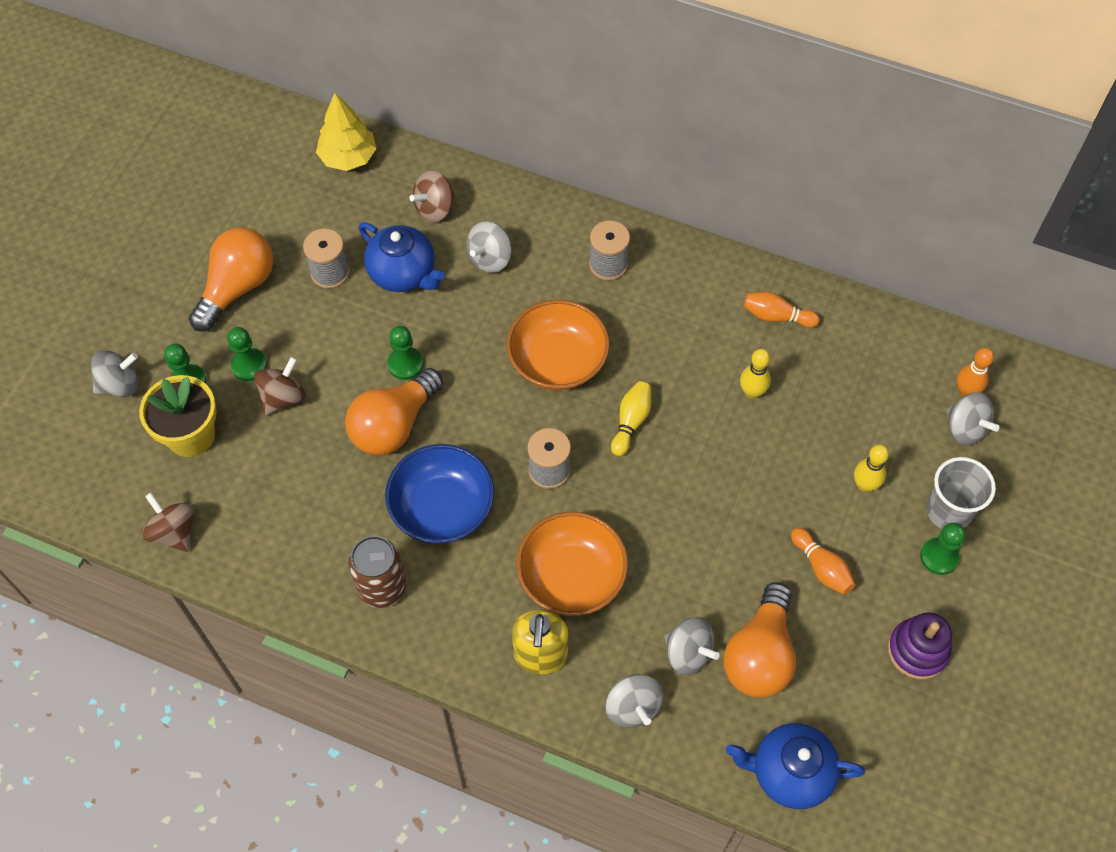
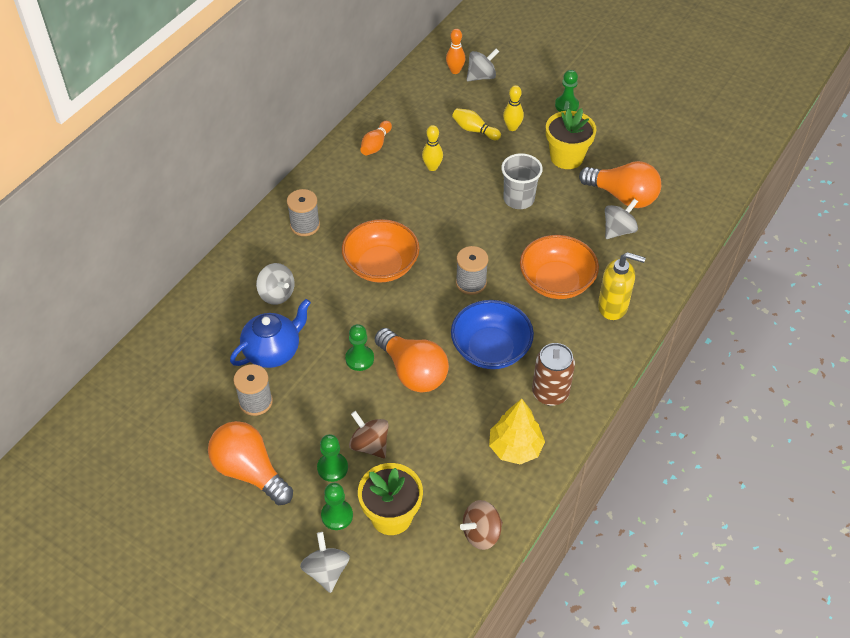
camera: 80 degrees left, 10 degrees down
yellow tree [316,93,377,171] -> yellow tree moved to [489,399,545,465]
brown spinning top [409,171,455,222] -> none
grey spinning top [606,674,663,728] -> none
yellow bowling pin [611,381,651,456] -> yellow bowling pin moved to [452,108,501,140]
blue teapot [726,723,865,809] -> none
orange bowling pin [791,528,856,595] -> yellow flower pot [546,108,596,169]
purple stacking toy [888,612,952,680] -> none
grey cup [926,457,996,529] -> grey cup moved to [501,153,543,209]

